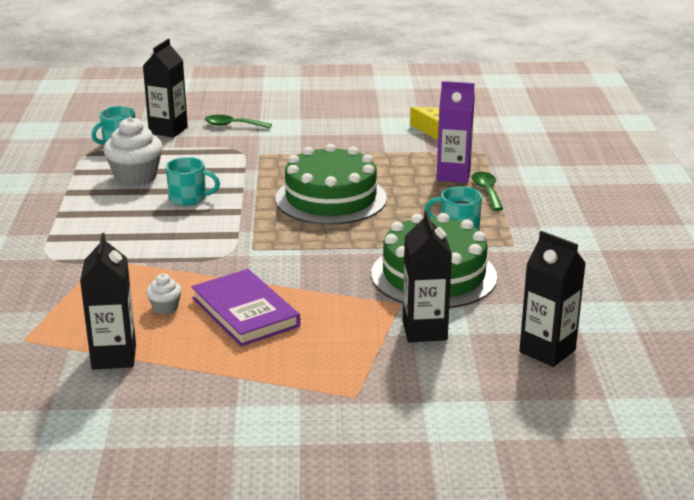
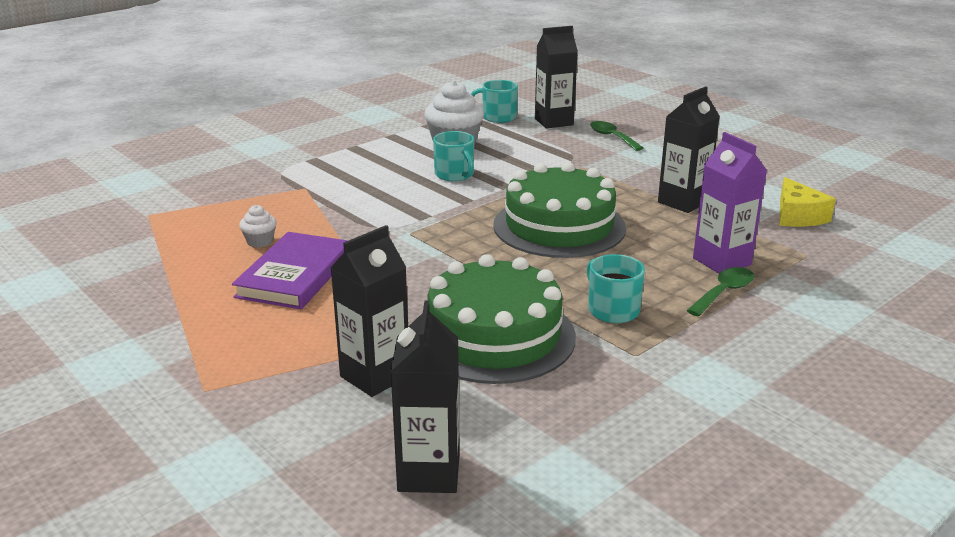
camera: 50 degrees right, 0 degrees up
black carton [80,233,136,370] -> black carton moved to [658,86,720,213]

